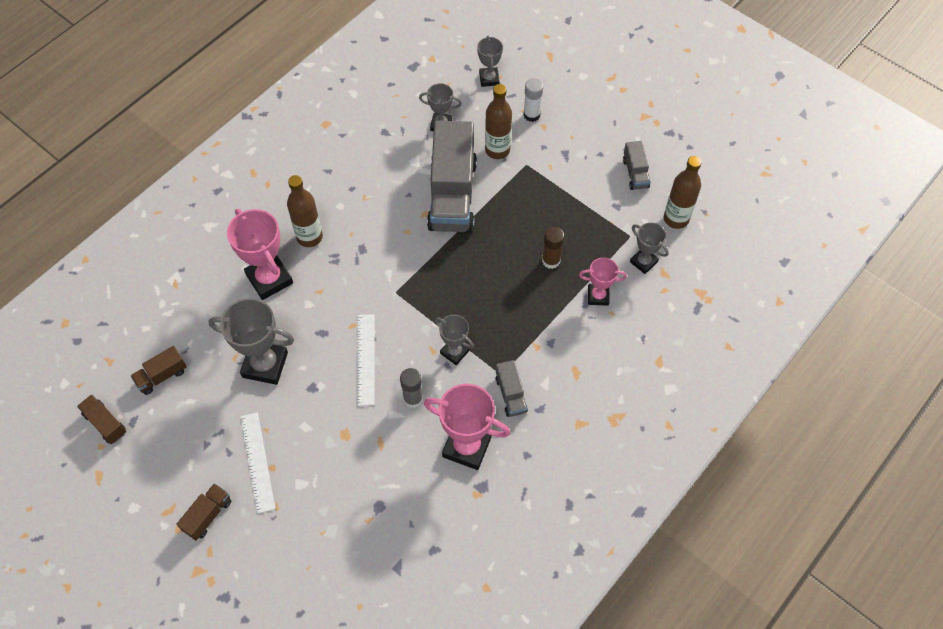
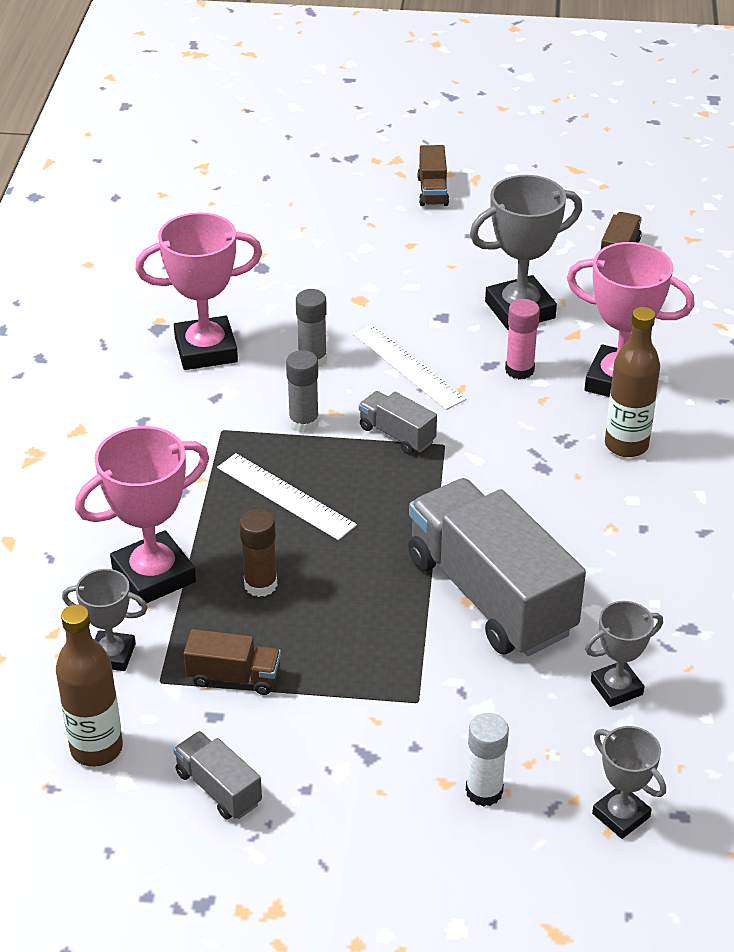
camera: 145 degrees right, 20 degrees down
brown truck [77,395,126,444] -> brown truck moved to [184,629,281,695]
white ruler [240,412,275,514] -> white ruler moved to [217,453,357,540]
grey trophy [435,315,474,365] -> grey glue stick [286,350,319,433]
brown bottle [485,84,512,159] -> none
grey truck [496,360,528,417] -> grey truck moved to [359,391,437,454]
pink trophy [579,257,627,306] -> pink trophy [75,426,209,606], size x1.73
none -> pink glue stick [505,299,540,379]

